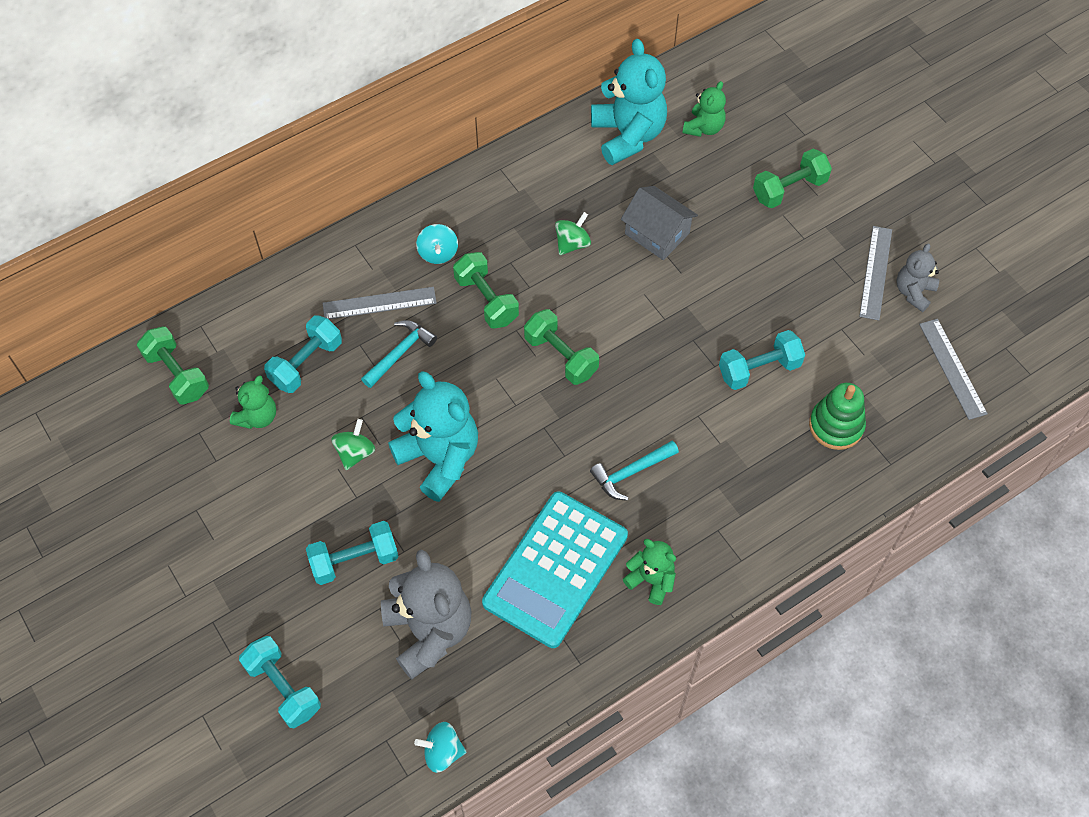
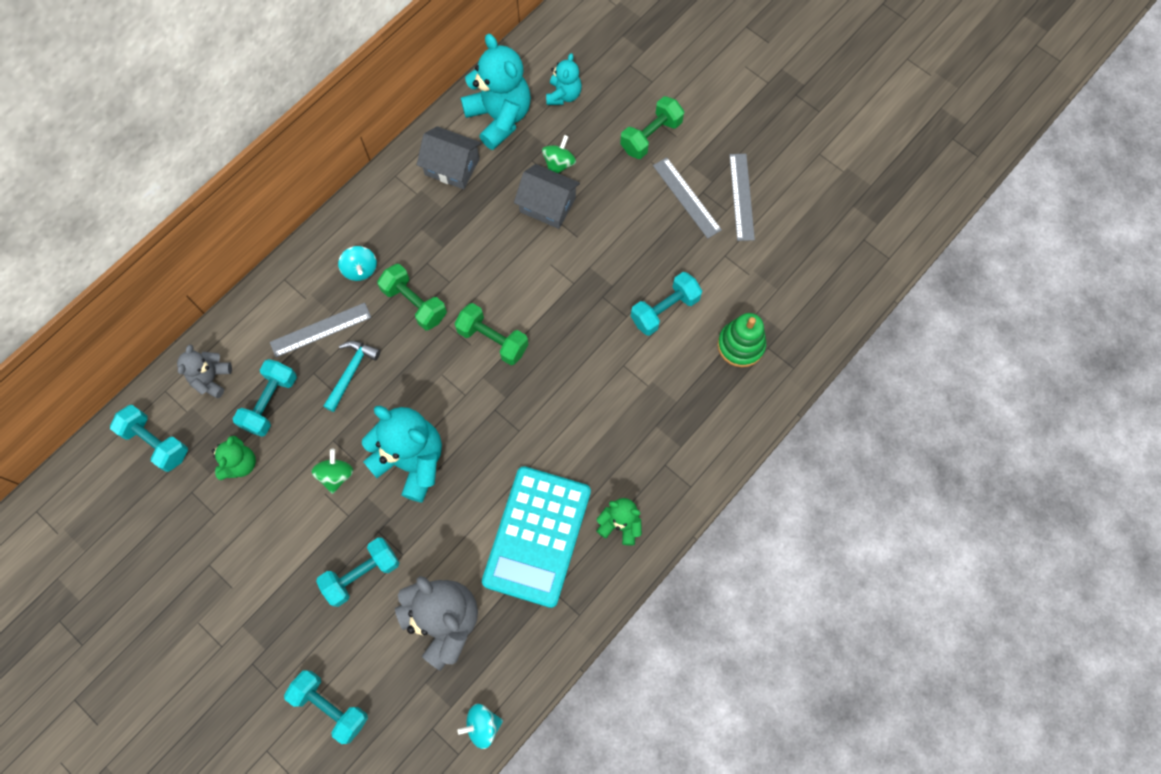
camera: 15 degrees left, 10 degrees up
green dumbbell [137,327,209,405] -> turquoise dumbbell [110,405,188,472]
green spinning top [555,212,591,255] -> green spinning top moved to [542,135,576,173]
turquoise hammer [590,441,679,501] -> none
green teddy bear [683,81,726,137] -> turquoise teddy bear [546,53,582,105]
grey teddy bear [896,243,939,312] -> grey teddy bear moved to [177,345,232,398]
grey ruler [919,319,988,420] -> grey ruler moved to [653,157,722,239]
none -> grey house [417,126,481,189]

